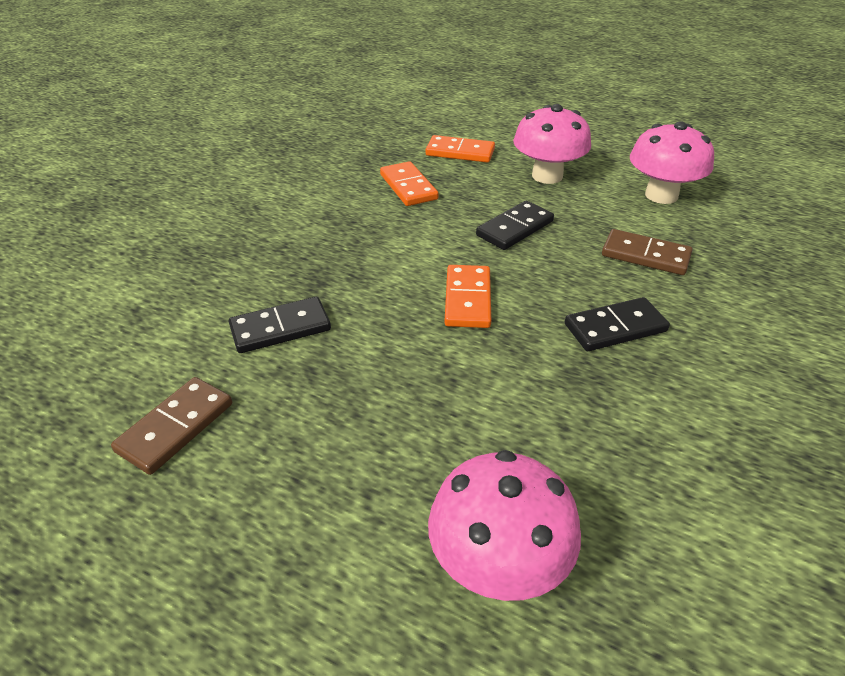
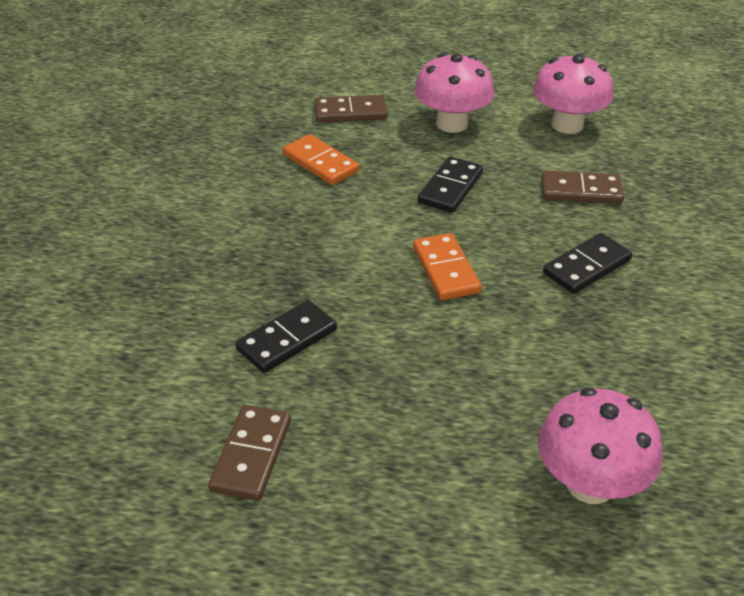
camera: 20 degrees left, 0 degrees up
orange domino [425,135,495,163] -> brown domino [314,95,388,123]

